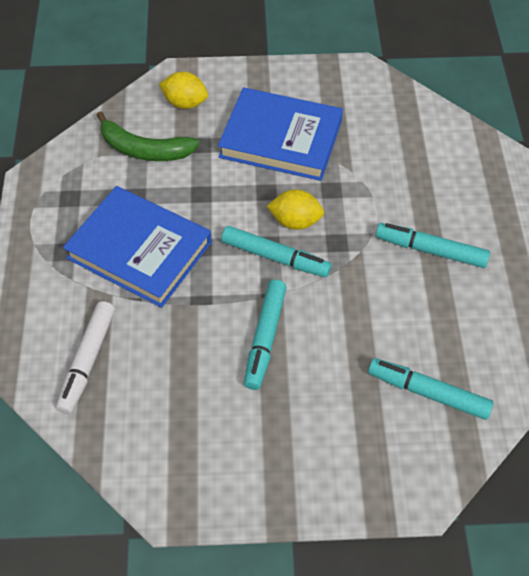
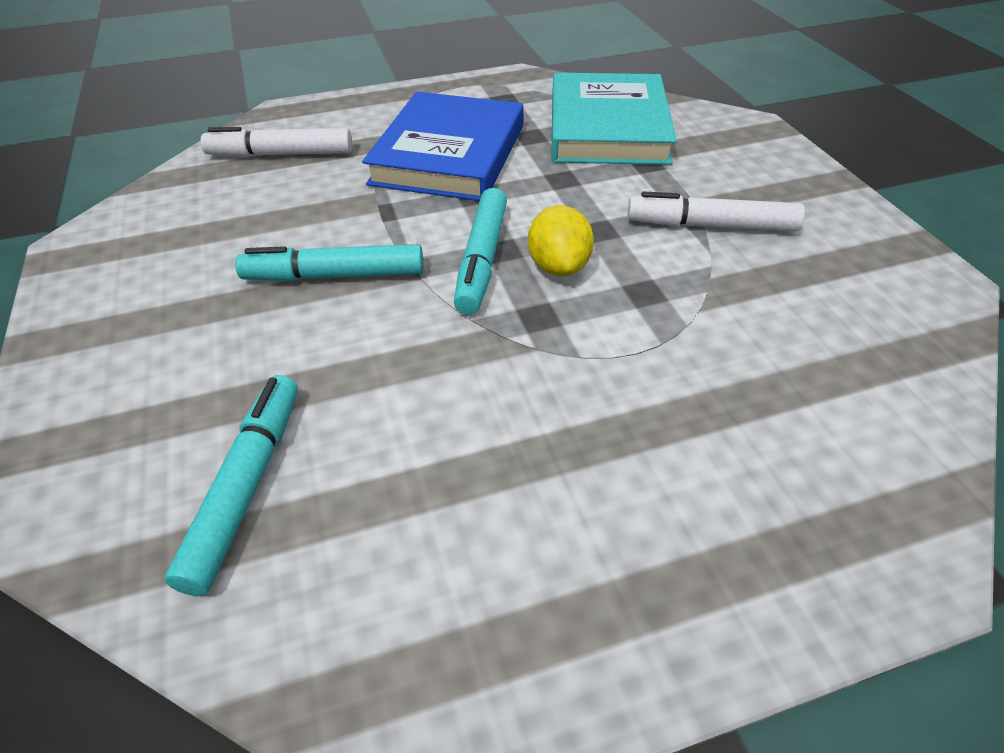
camera: 75 degrees right, 10 degrees down
green banana [97,111,200,161] -> turquoise book [551,73,677,165]
yellow lemon [159,72,208,109] -> none
blue book [218,87,343,181] -> white marker [627,191,805,231]
turquoise marker [376,223,490,268] -> none

